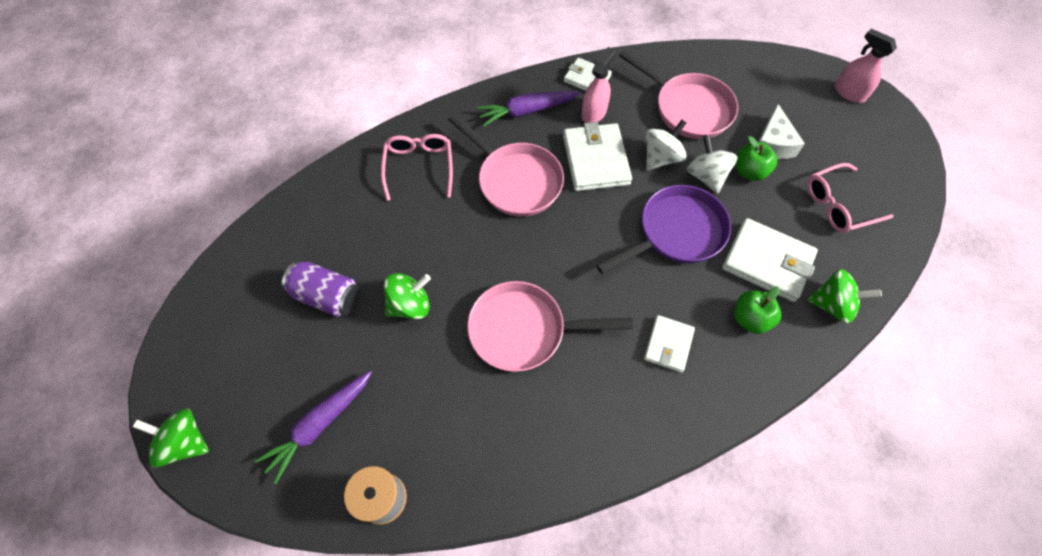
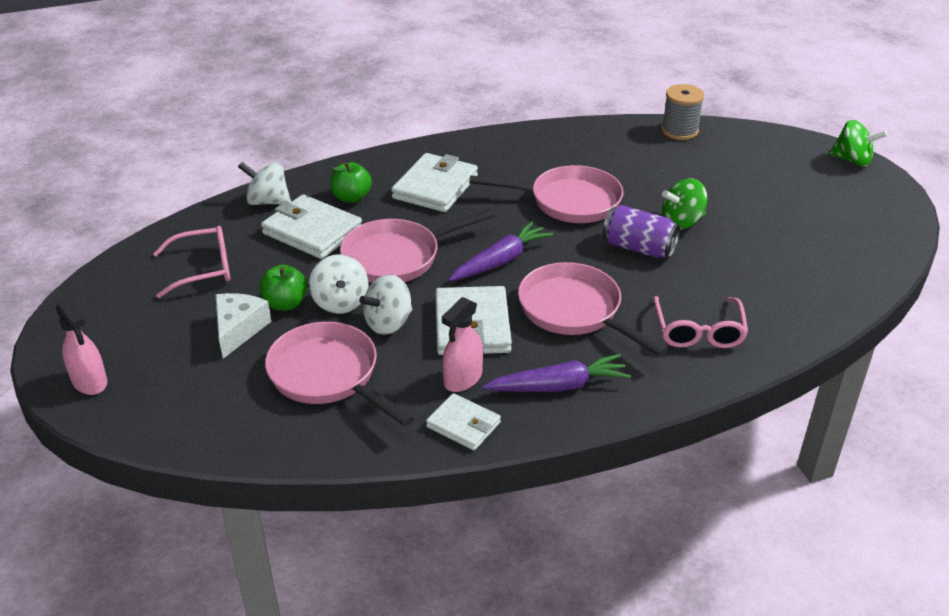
camera: 175 degrees left, 25 degrees down
purple carrot [255,371,372,484] -> purple carrot moved to [449,221,553,281]
purple can [282,261,360,317] -> purple can moved to [603,205,680,258]
purple pan [596,185,731,274] -> pink pan [340,208,496,283]
white wallet [644,315,695,373] -> white wallet [391,153,478,212], size x1.66
green spinning top [807,269,882,324] -> white spinning top [238,162,291,205]

